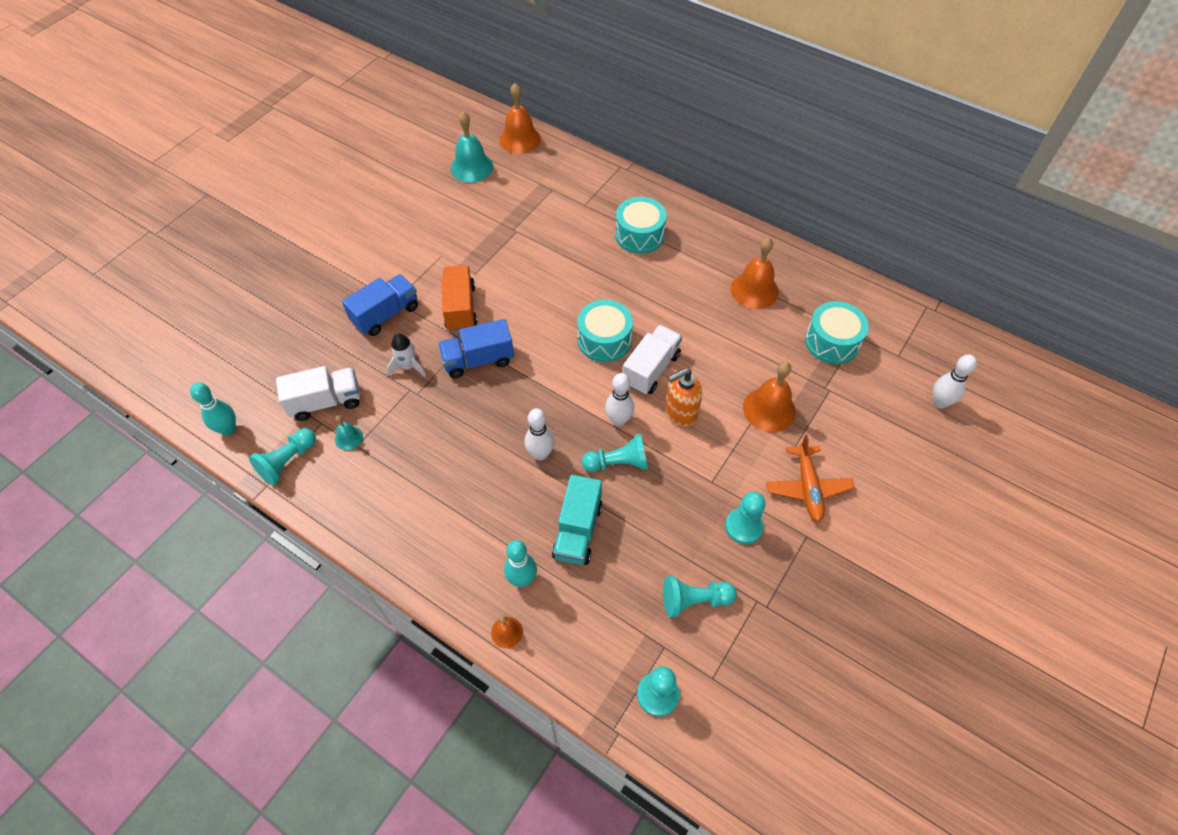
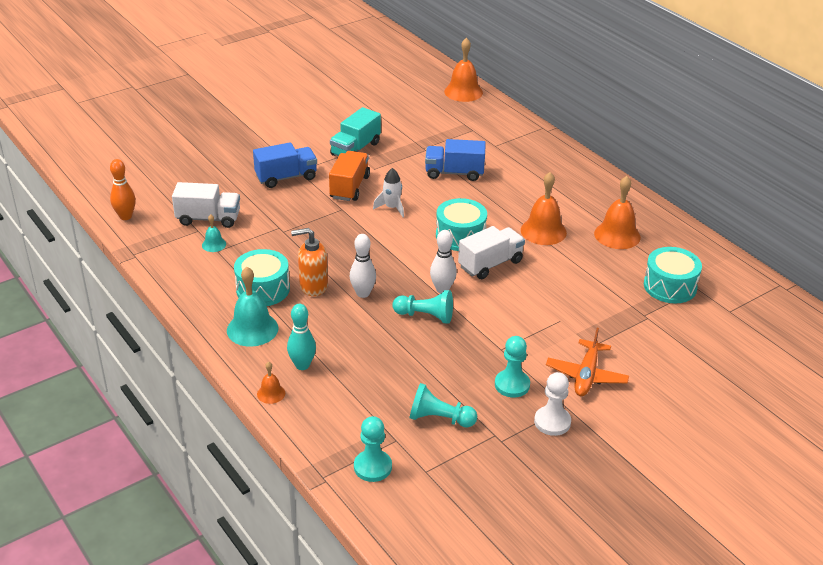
camera: 20 degrees right, 20 degrees down
turquoise bowling pin [190,383,236,435] -> orange bowling pin [110,159,136,220]
turquoise pawn [249,428,316,485] -> none
white rocket [387,333,426,377] -> white rocket moved to [373,168,404,217]
blue truck [438,319,514,378] -> blue truck moved to [425,139,486,181]
turquoise bell [451,112,494,183] -> turquoise bell moved to [227,267,279,347]
turquoise truck [552,475,603,565] -> turquoise truck moved to [330,107,381,156]
turquoise drum [615,197,667,254] -> turquoise drum moved to [234,249,290,306]
orange soap dispenser [665,368,702,427] -> orange soap dispenser moved to [291,228,328,296]
orange bell [743,362,796,432] -> orange bell moved to [521,172,567,245]
white bowling pin [933,355,977,409] -> none
none -> white pawn [534,372,571,436]

